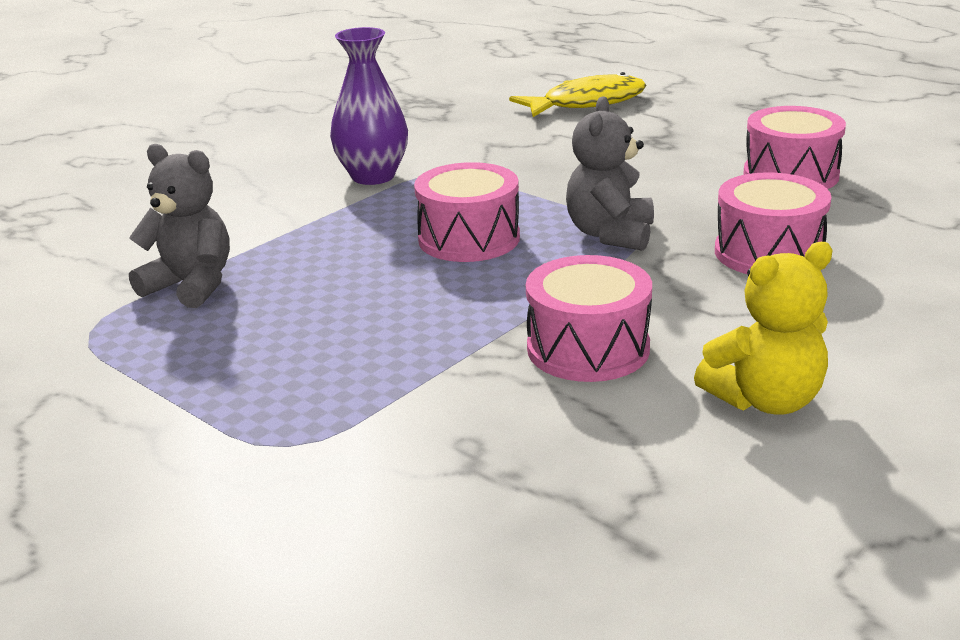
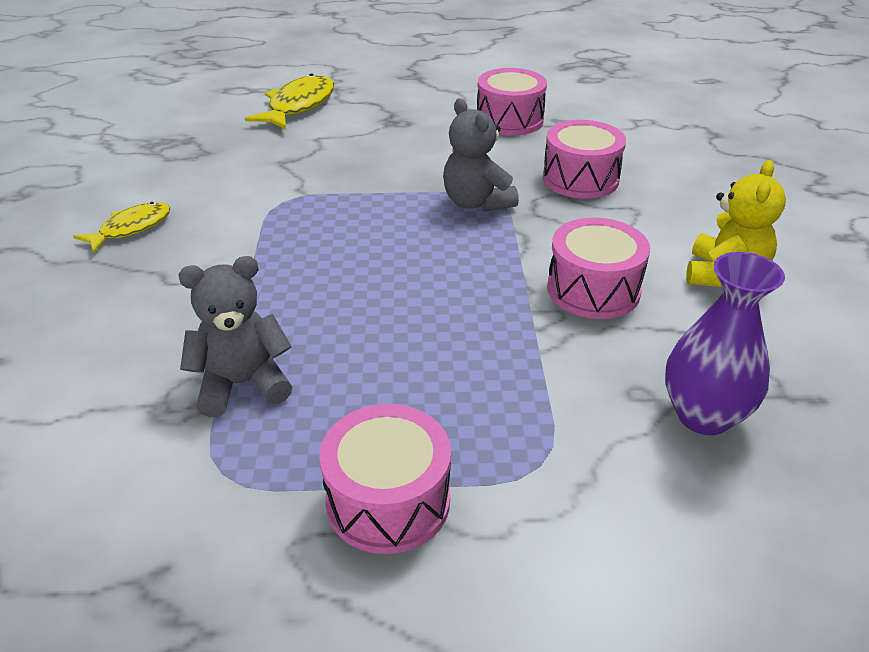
camera: 45 degrees left, 10 degrees up
purple vase [330,27,408,185] -> purple vase moved to [665,252,785,435]
pink drum [414,162,520,262] -> pink drum moved to [319,404,451,554]
none -> yellow fish [73,202,171,253]

